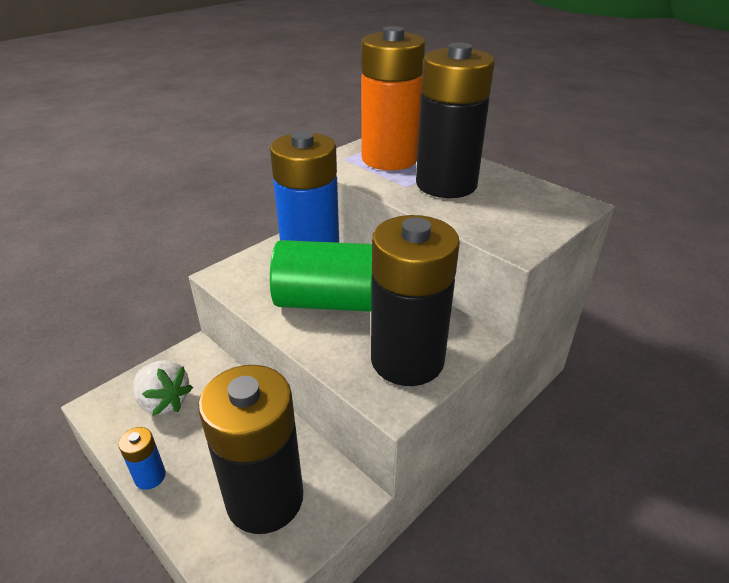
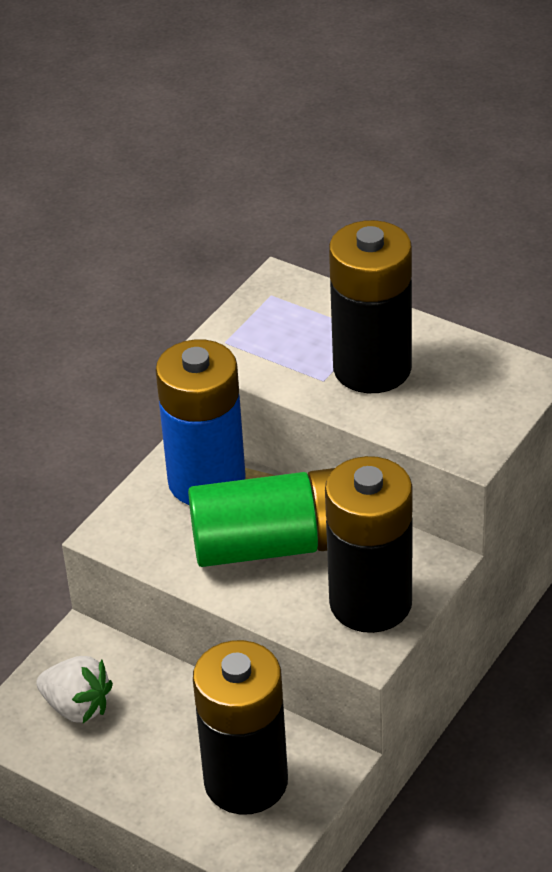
camera: 10 degrees left, 5 degrees up
blue battery [118,427,166,490] -> none
orange battery [361,26,425,170] -> none

